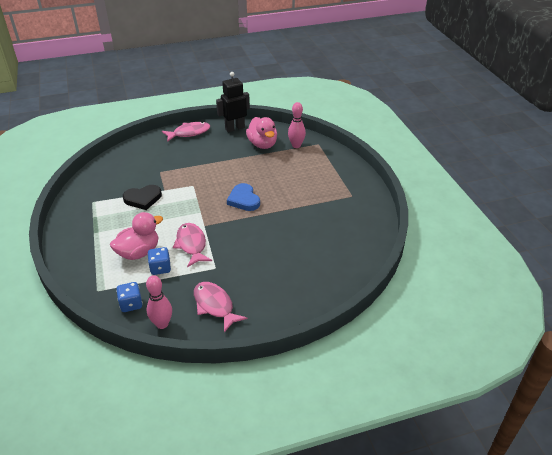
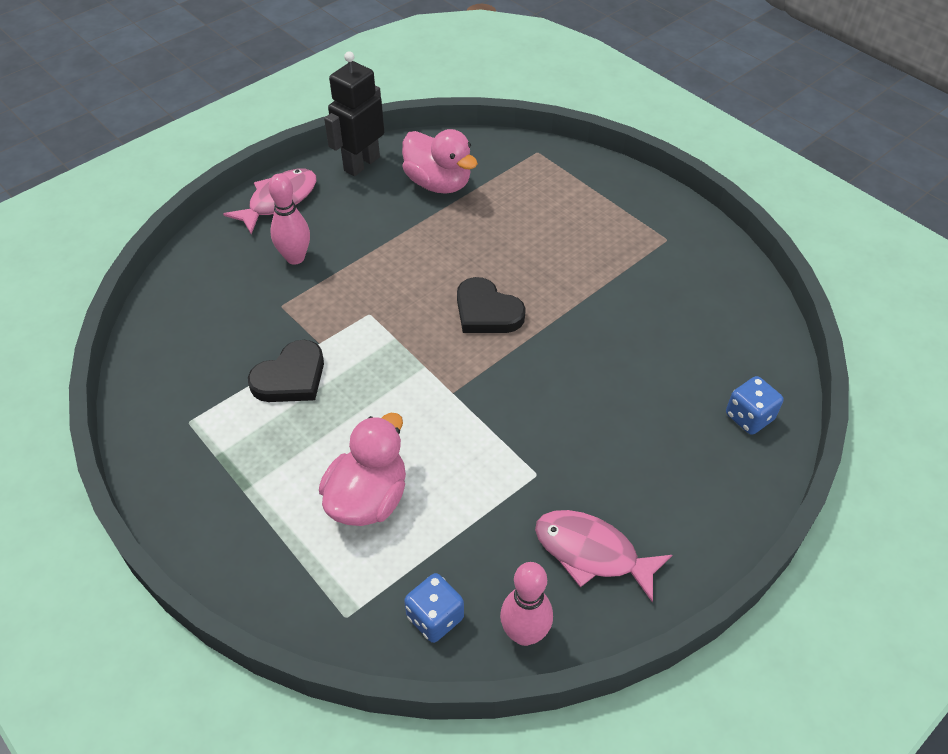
camera: 25 degrees left, 10 degrees up
blue dice [147,247,171,275] -> blue dice moved to [726,376,783,435]
pink fish [173,223,212,267] -> none
blue heart [227,183,260,211] -> black heart [457,277,526,333]
pink bowling pin [288,102,306,148] -> pink bowling pin moved to [269,174,310,265]

